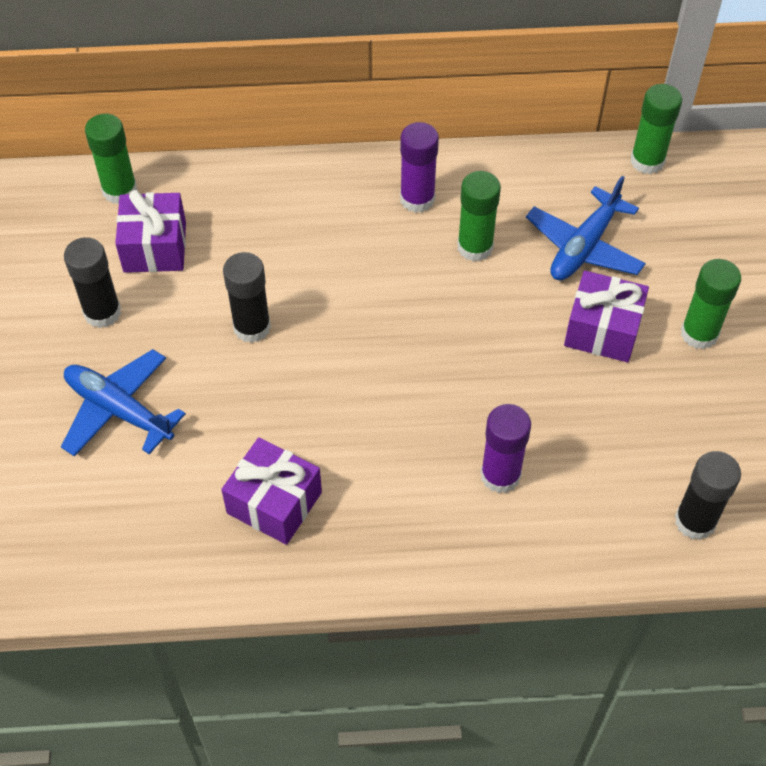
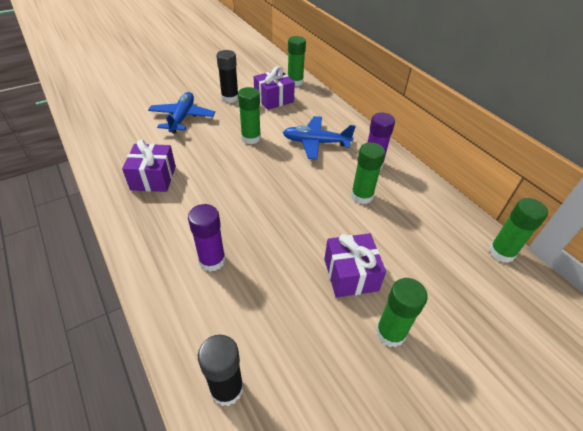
camera: 60 degrees right, 10 degrees down
black glue stick [223,252,271,343] -> green glue stick [238,87,261,144]
blue plane [526,176,646,280] -> blue plane moved to [283,116,356,160]

